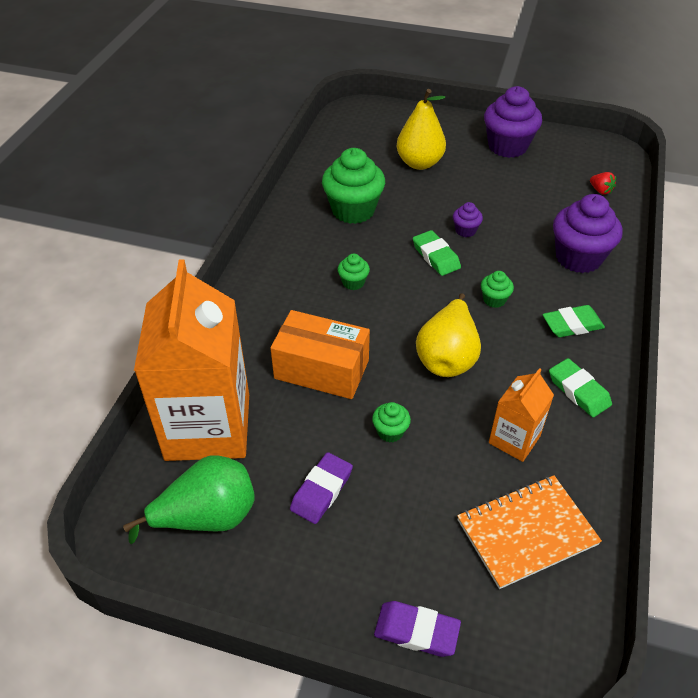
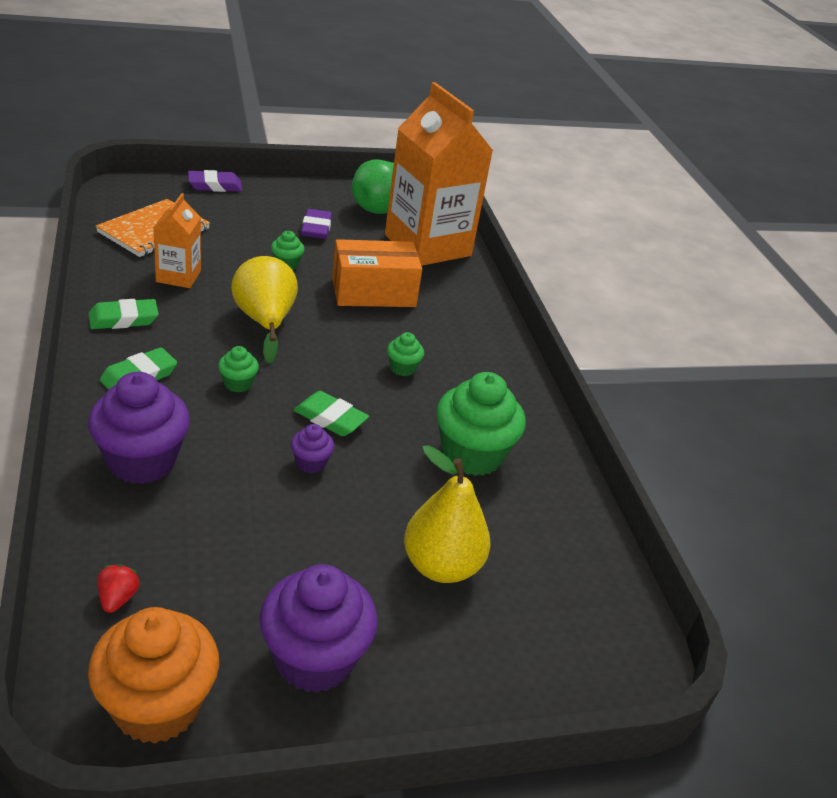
camera: 145 degrees right, 10 degrees down
green eraser [549,358,612,417] -> green eraser turned 45 degrees counterclockwise [88,299,159,329]
red strawberry [590,172,616,195] -> red strawberry turned 75 degrees clockwise [98,564,140,613]
none -> orange cupcake [88,607,219,744]

